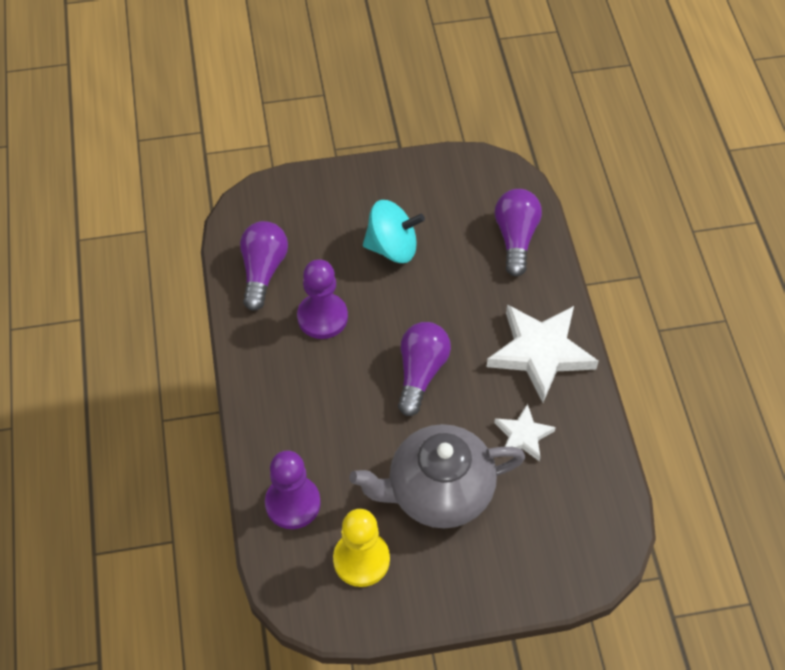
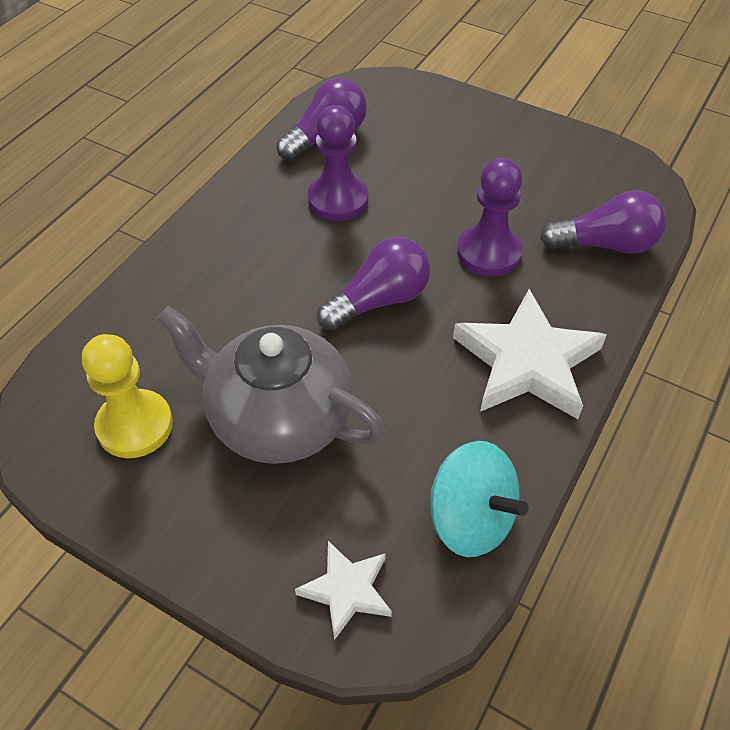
camera: 40 degrees right, 5 degrees down
purple pawn [265,450,321,529] -> purple pawn moved to [457,158,522,277]
turquoise spinning top [363,200,425,263] -> turquoise spinning top moved to [430,441,528,557]
white star [494,404,556,462] -> white star moved to [295,541,392,640]
purple light bulb [495,189,542,276] -> purple light bulb turned 45 degrees clockwise [540,190,666,254]

